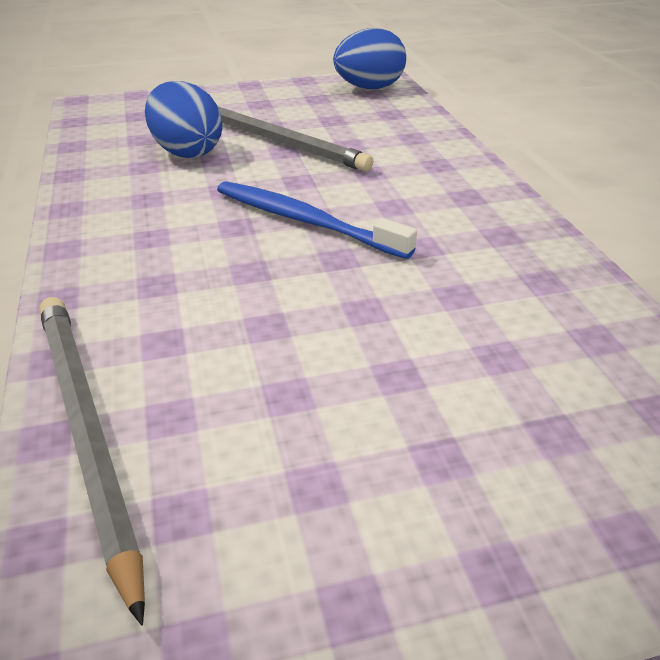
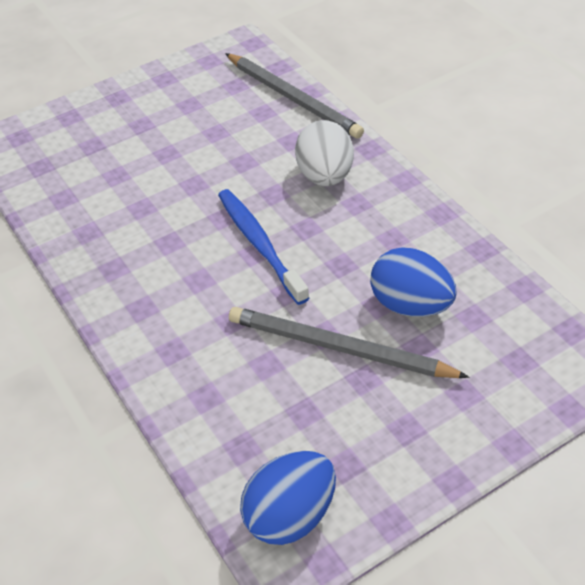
camera: 165 degrees right, 10 degrees up
blue toothbrush [217,181,417,259] -> blue toothbrush turned 135 degrees counterclockwise [218,189,309,305]
none -> white egg [295,120,354,186]

